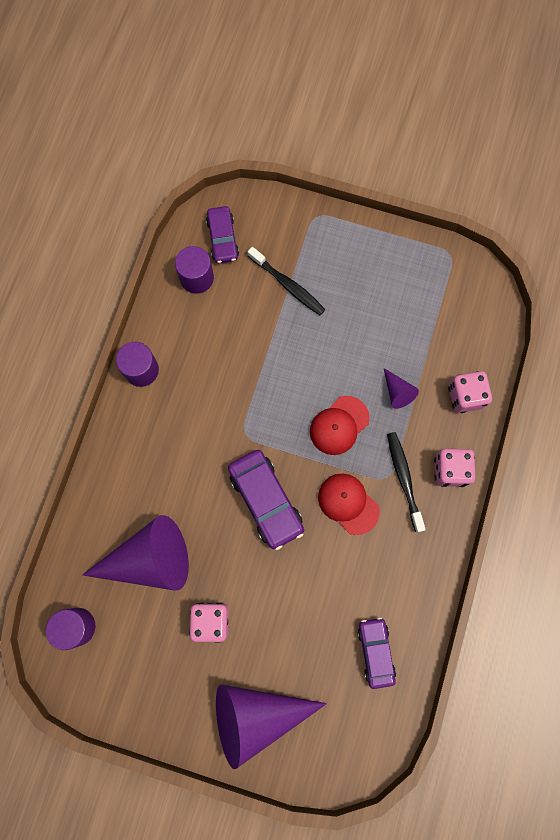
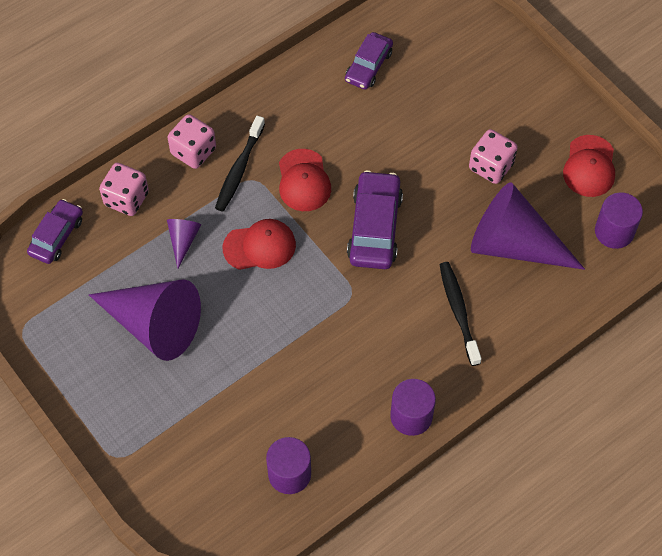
camera: 145 degrees left, 15 degrees down
purple car [206,206,239,264] -> purple car moved to [27,199,83,264]
purple cone [216,685,327,769] -> purple cone moved to [89,279,201,361]
black toothbrush [248,247,326,315] -> black toothbrush moved to [439,262,482,366]
none -> red cap [563,135,615,197]

